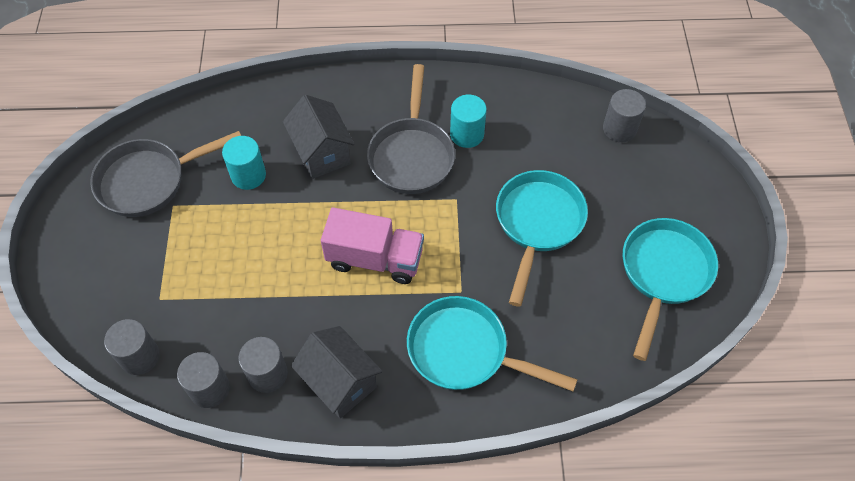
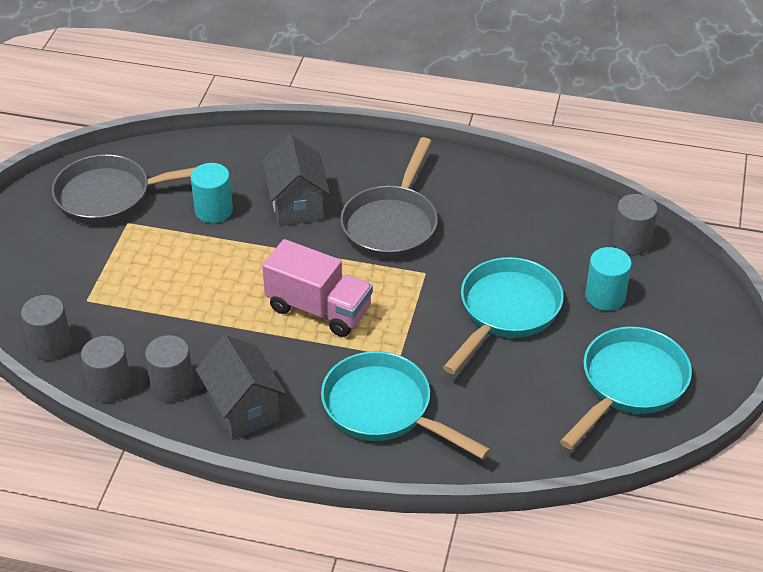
camera: 15 degrees right, 15 degrees down
turquoise cylinder [450,95,487,148] -> turquoise cylinder moved to [585,247,632,311]

